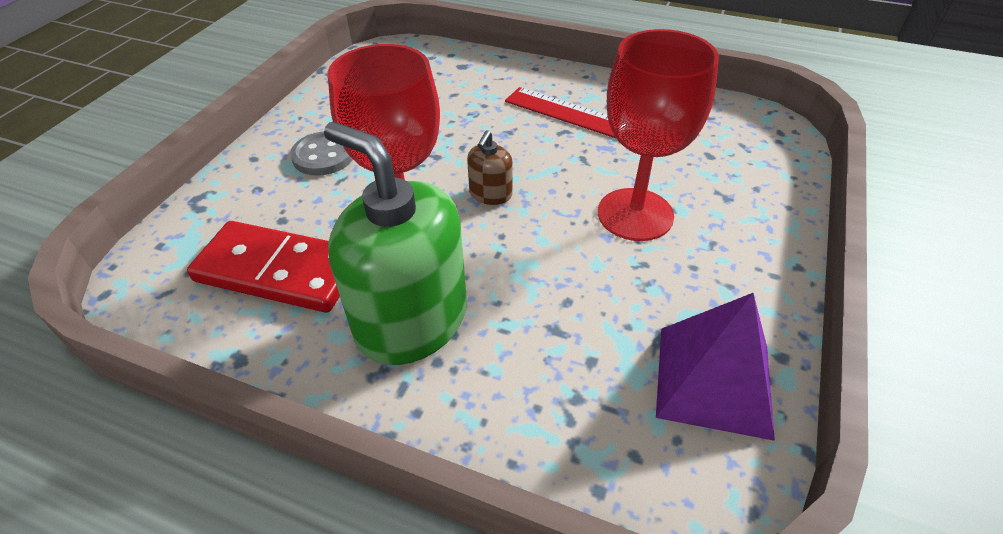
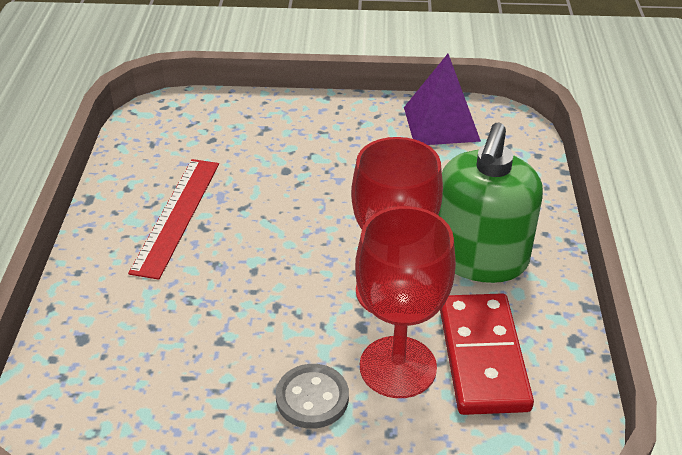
camera: 110 degrees left, 5 degrees down
brown soap dispenser [467,130,513,205] -> none
red goblet [598,29,719,241] -> red goblet moved to [355,206,456,398]

